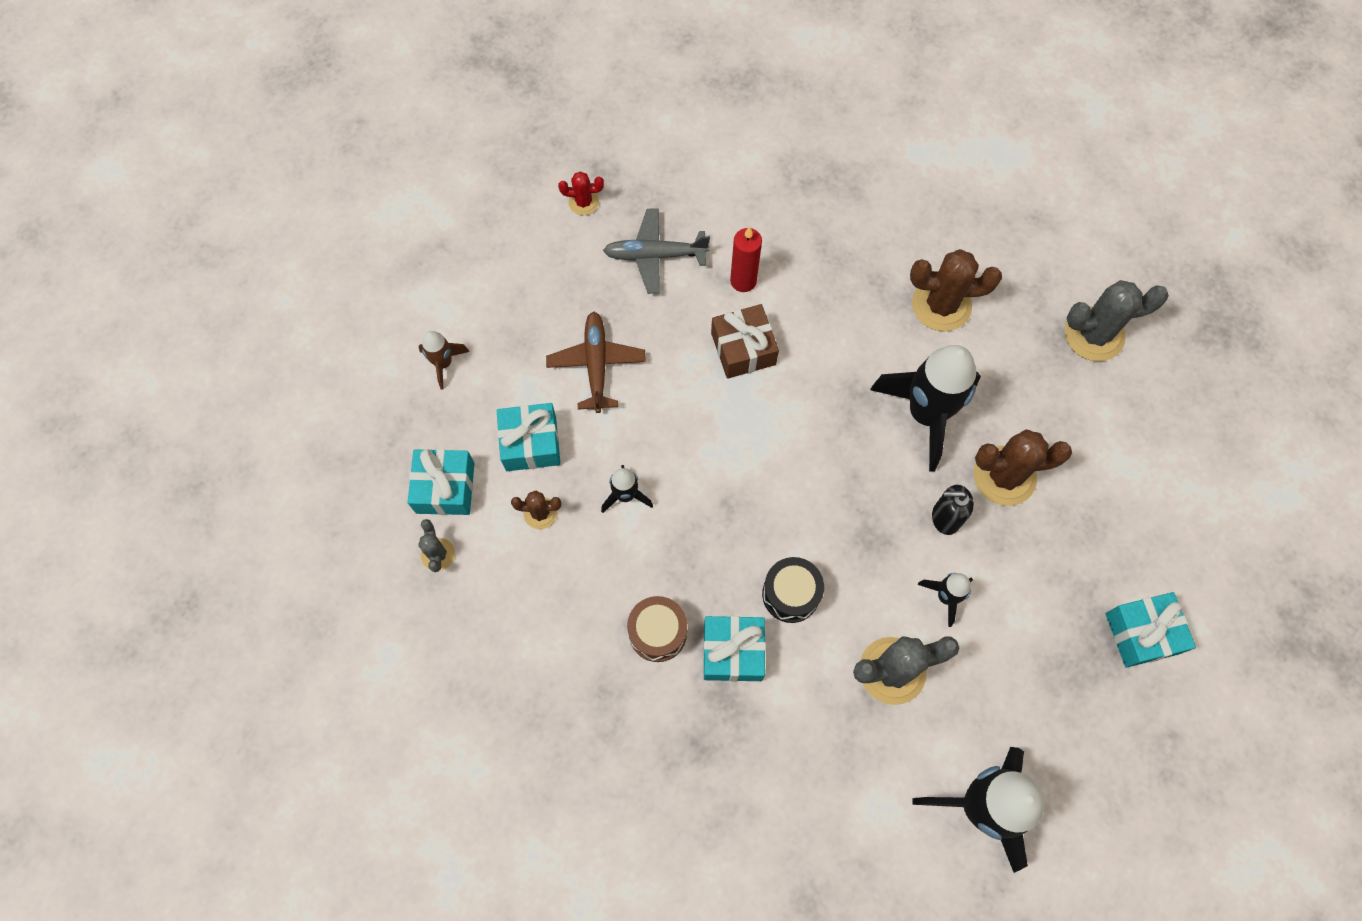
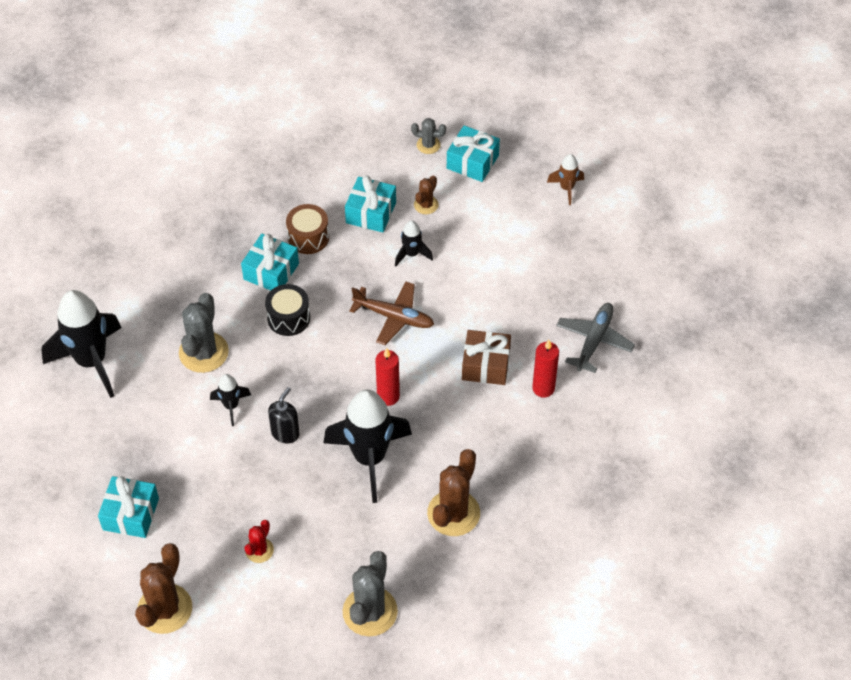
camera: 115 degrees right, 15 degrees down
turquoise gift [497,403,561,471] -> turquoise gift moved to [345,175,396,233]
brown plane [546,311,646,413] -> brown plane moved to [349,281,434,345]
red cactus [558,171,604,215] -> red cactus moved to [244,520,274,563]
brown cactus [973,429,1072,506] -> brown cactus moved to [135,543,192,634]
none -> red candle [375,348,400,406]

